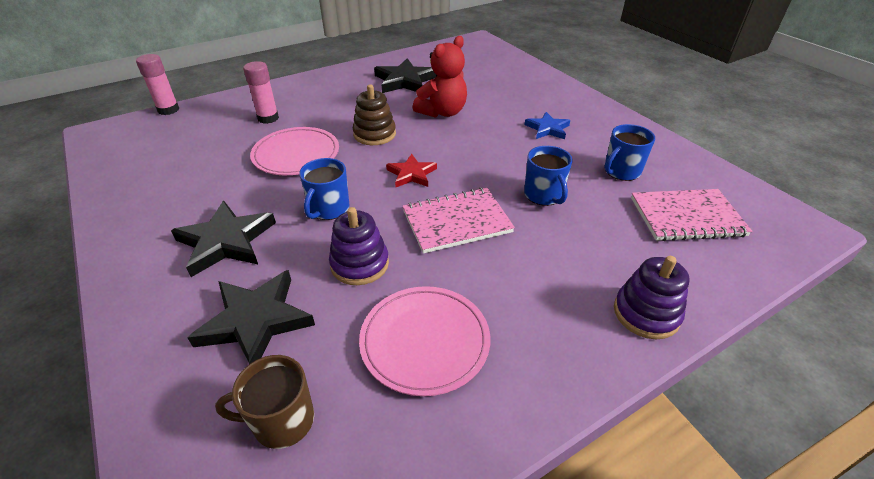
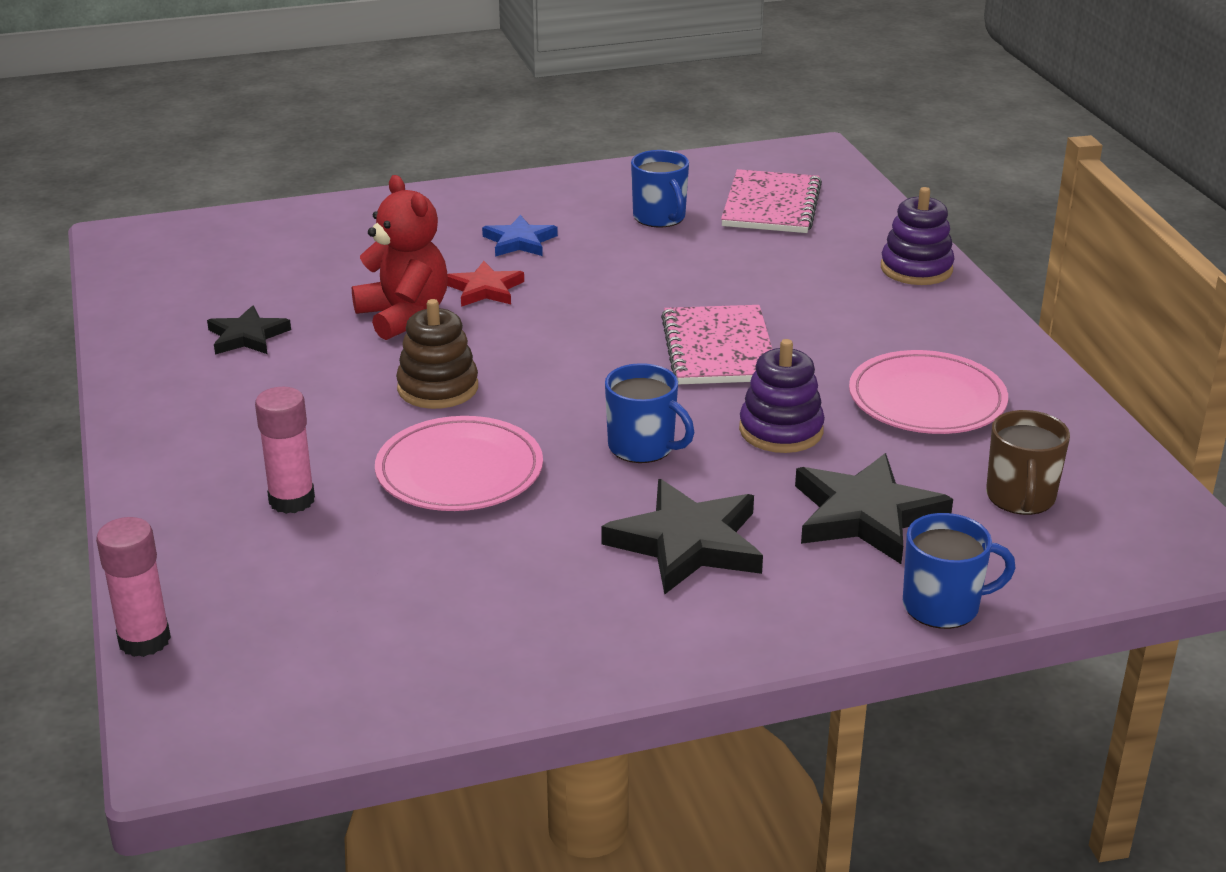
camera: 75 degrees left, 10 degrees down
black star [374,58,437,93] -> black star [207,305,291,355], size x0.61
red star [386,154,437,187] -> red star moved to [447,261,524,307]
blue mug [524,146,572,206] -> blue mug moved to [903,513,1016,629]

